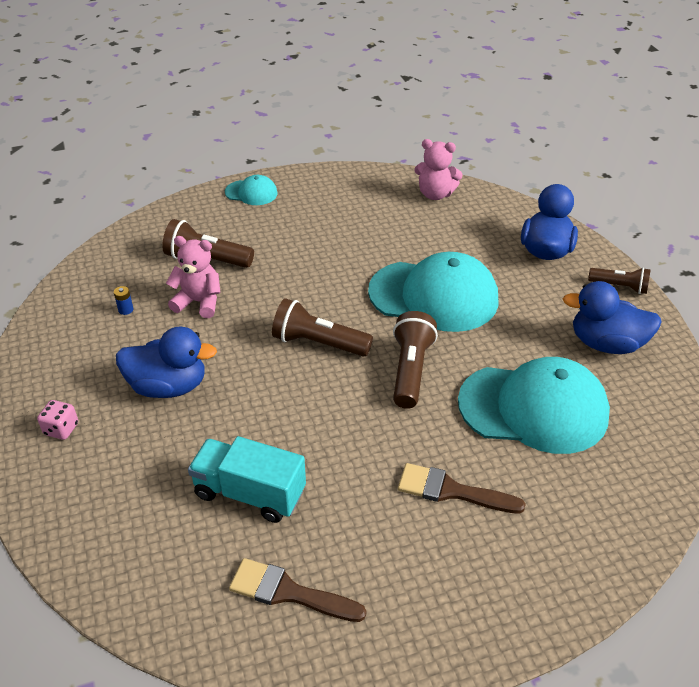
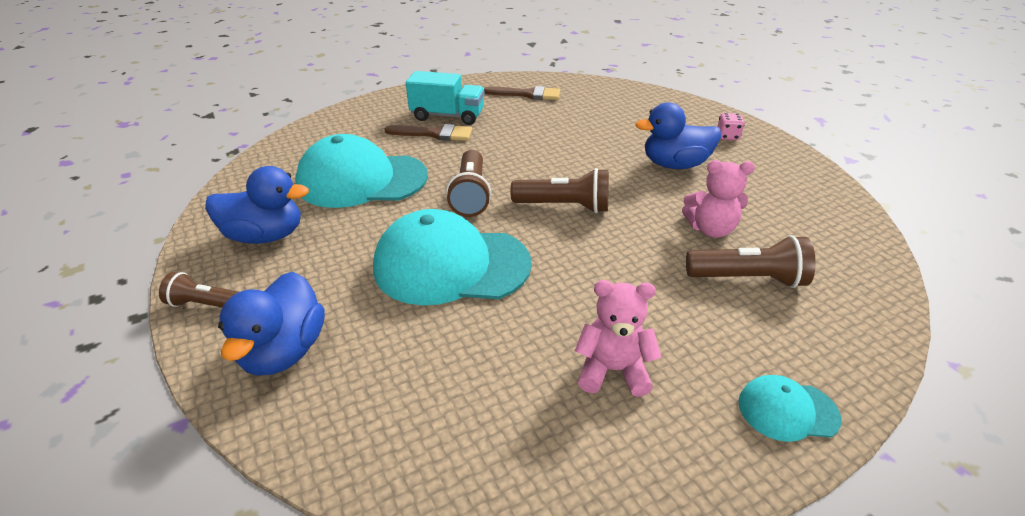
camera: 170 degrees right, 5 degrees down
blue battery [114,286,133,315] -> none
turquoise truck [188,436,306,523] -> turquoise truck moved to [406,71,484,125]
pink teddy bear [414,139,463,200] -> pink teddy bear moved to [575,280,662,397]

